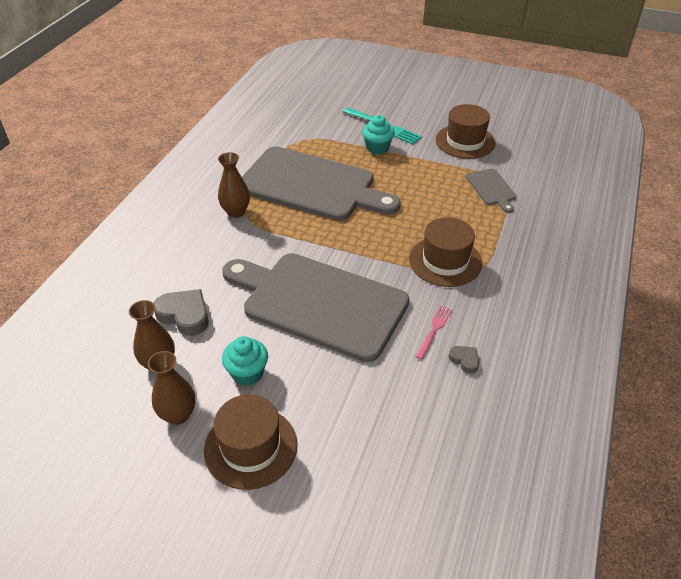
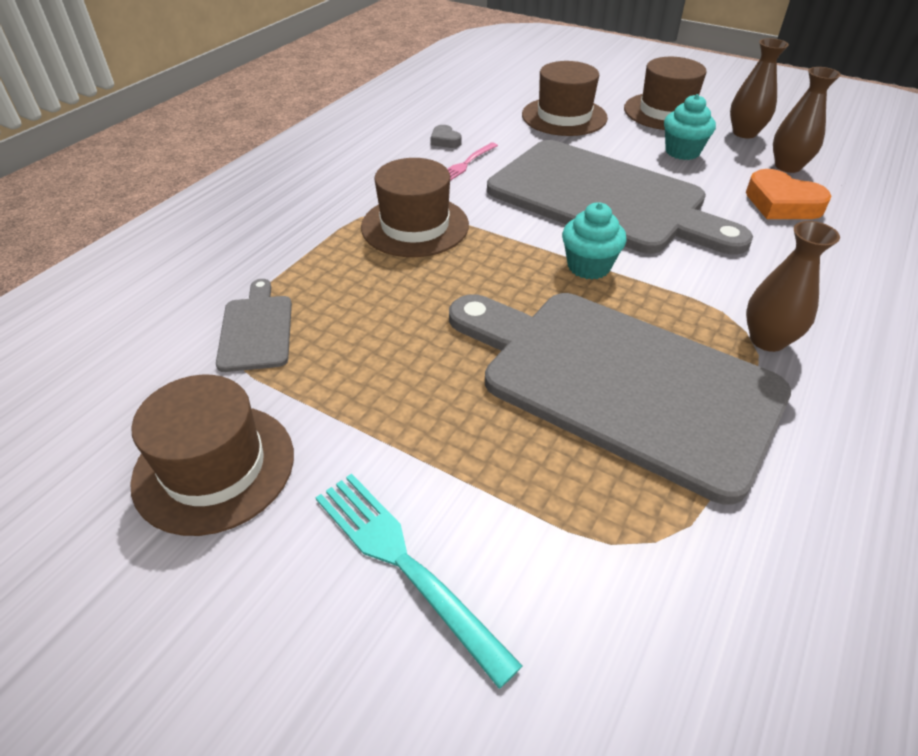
camera: 170 degrees left, 0 degrees up
grey heart [154,289,209,336] -> orange heart [746,169,832,219]
turquoise cupcake [362,115,395,154] -> turquoise cupcake moved to [562,202,627,280]
none -> brown hat [522,61,608,136]

